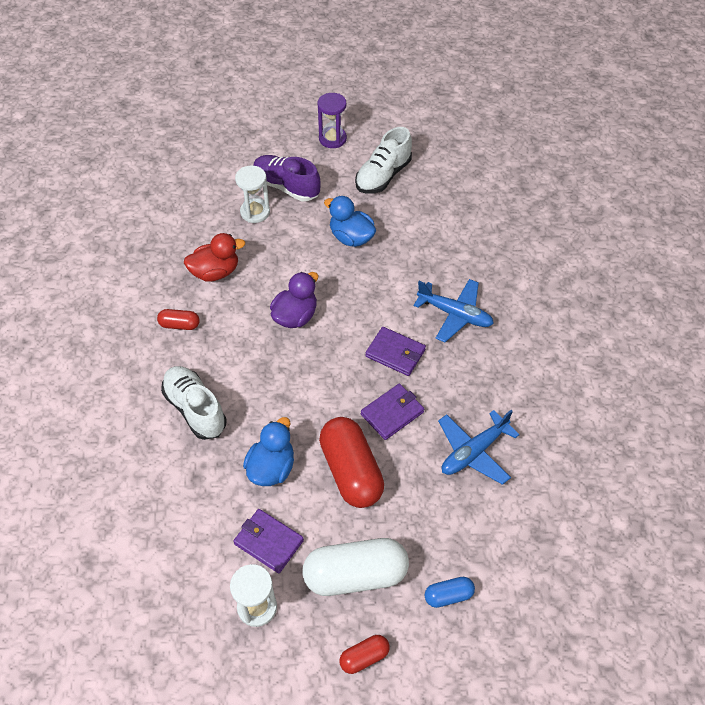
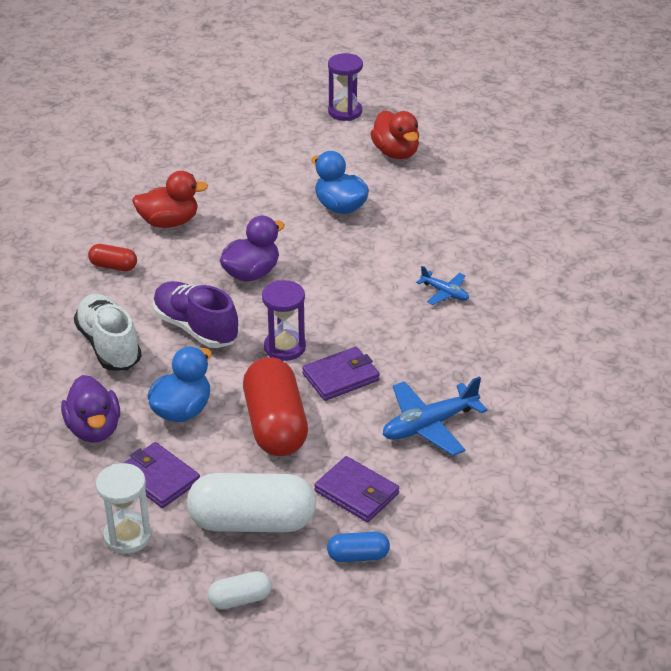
camera: 10 degrees right, 15 degrees down
white hourglass [235,166,270,223] -> none
purple shoe [253,155,321,201] -> purple shoe moved to [153,281,239,348]
red capsule [340,635,390,674] -> white capsule [208,571,272,609]
white shoe [355,127,412,194] -> red duck [370,110,419,159]
purple wallet [365,327,426,376] -> purple wallet moved to [314,456,399,522]
blue plane [414,279,494,342] -> blue plane [416,266,469,305], size x0.57
none -> purple duck [61,375,120,443]
none -> purple hourglass [262,280,306,361]

